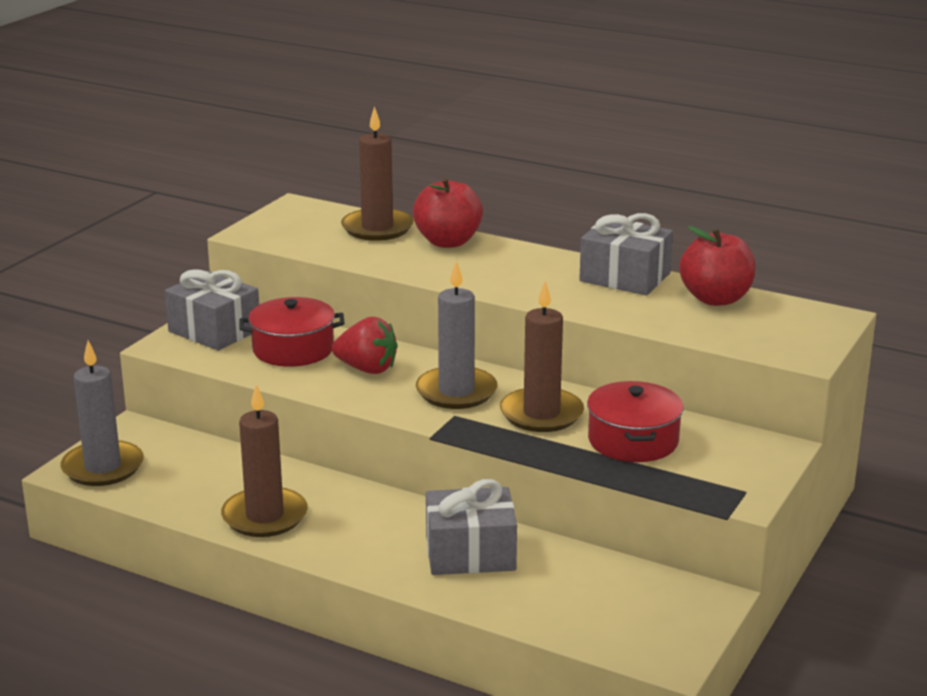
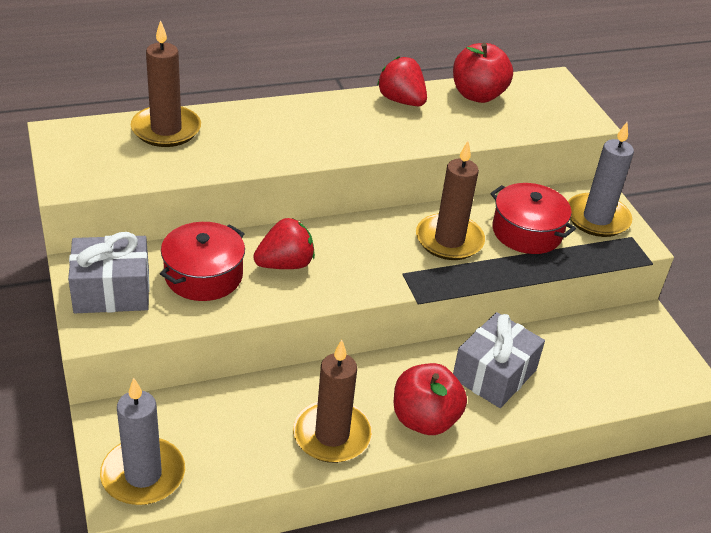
camera: 50 degrees left, 15 degrees up
red apple [413,177,483,248] -> red apple moved to [394,363,467,435]
grey candle [416,261,497,409] -> grey candle moved to [568,122,634,237]
grey gift [579,213,673,295] -> red strawberry [377,56,427,106]

